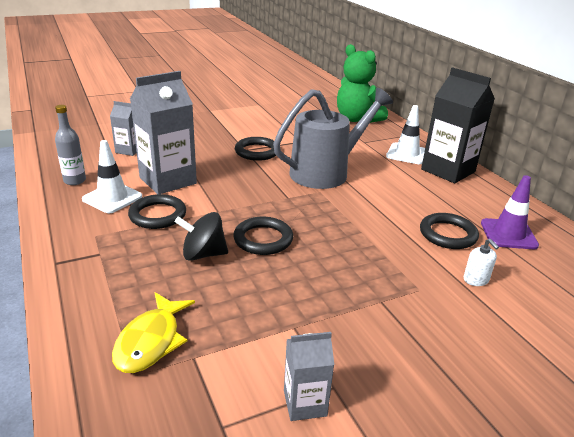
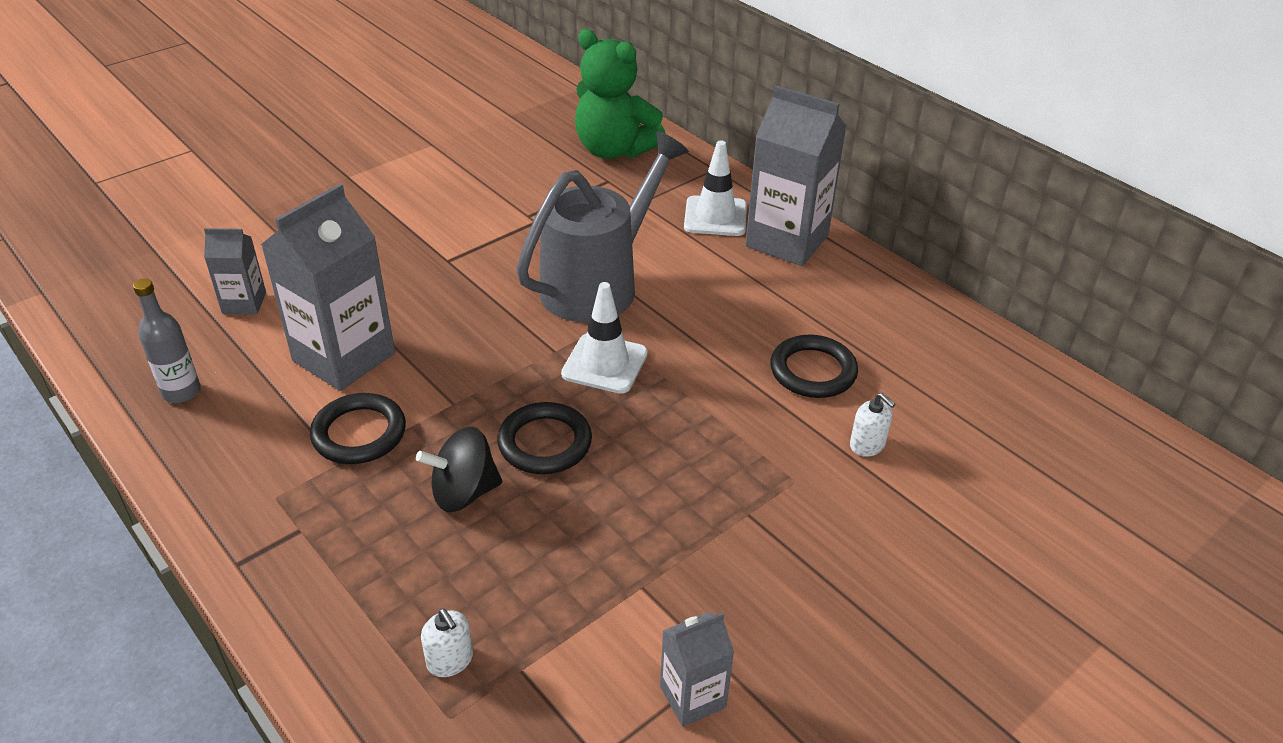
camera: 15 degrees left, 10 degrees up
white traffic cone [82,140,142,213] -> white traffic cone moved to [561,282,648,394]
yellow fish [112,292,195,373] -> white soap dispenser [421,608,473,677]
black ring [235,137,276,161] -> none
black carton [421,67,495,183] -> grey carton [745,85,847,266]
purple traffic cone [481,175,539,249] -> none

